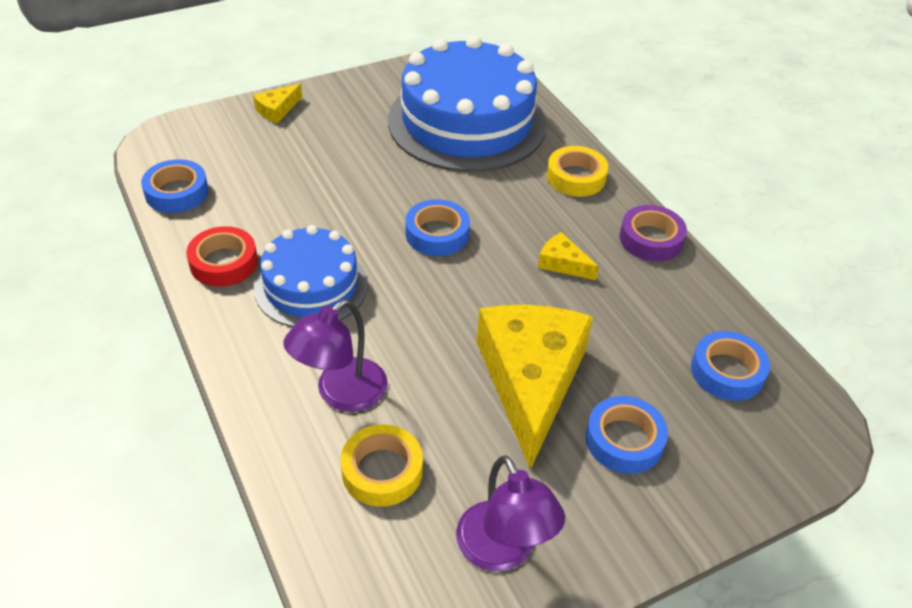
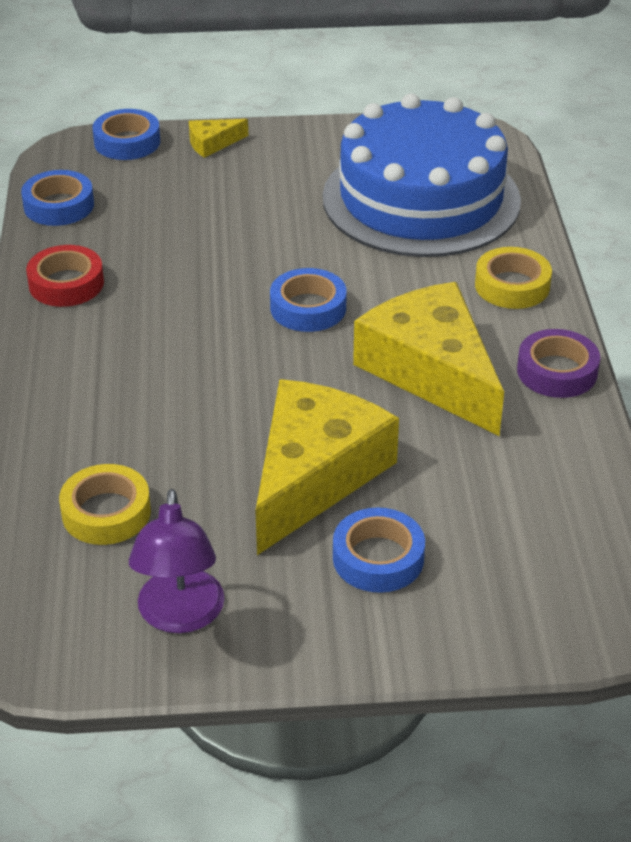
camera: 25 degrees right, 5 degrees down
blue cake [254,225,368,327] -> none
purple lamp [283,299,388,412] -> none
yellow cheese [538,232,599,280] -> yellow cheese [353,282,504,436], size x2.43
blue tape [691,331,770,401] -> blue tape moved to [93,109,160,160]

